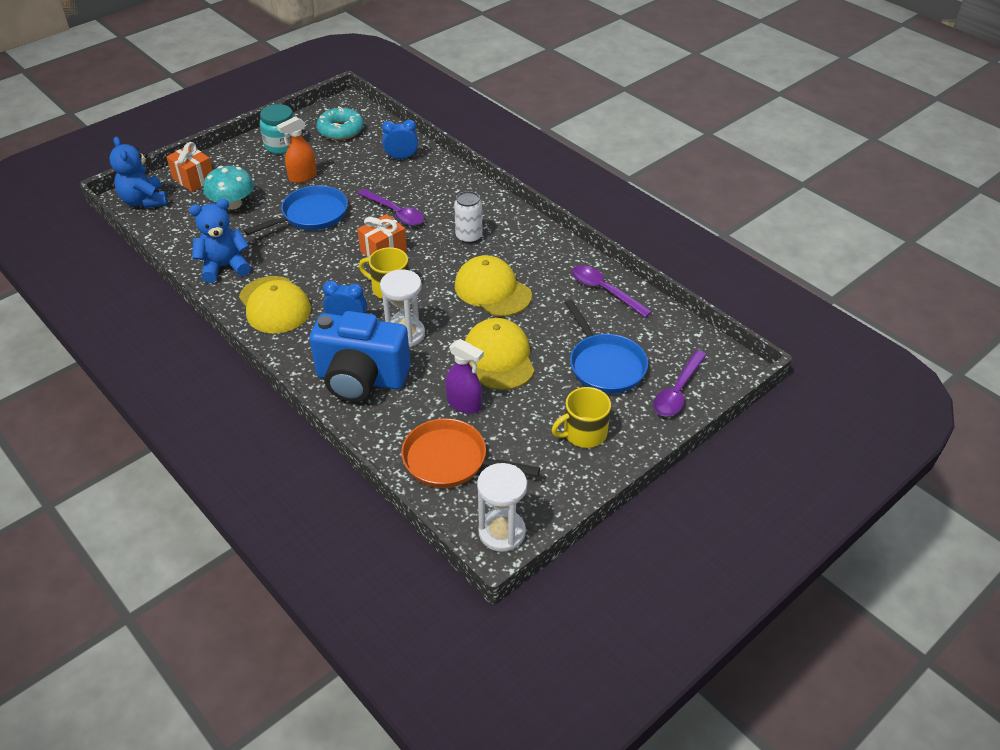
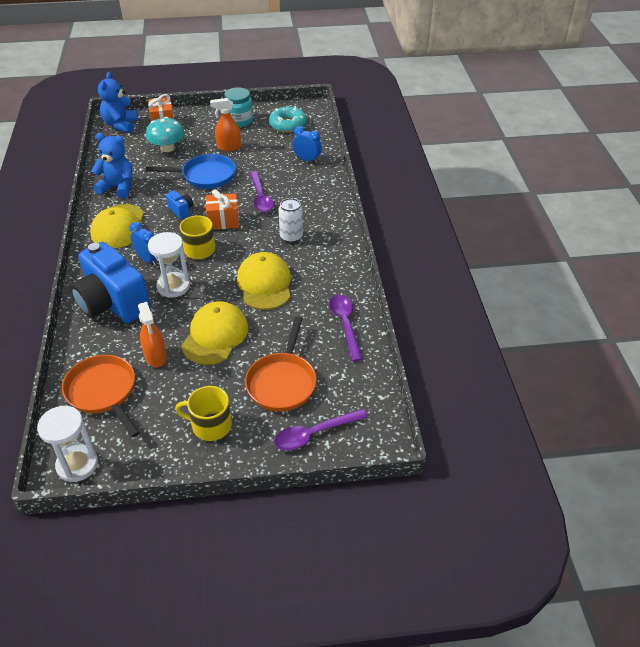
camera: 35 degrees right, 0 degrees up
purple spray bottle [445,339,484,414] -> orange spray bottle [138,302,167,367]
blue pan [565,300,648,394] -> orange pan [245,316,317,411]
none -> blue camera [166,191,193,220]

